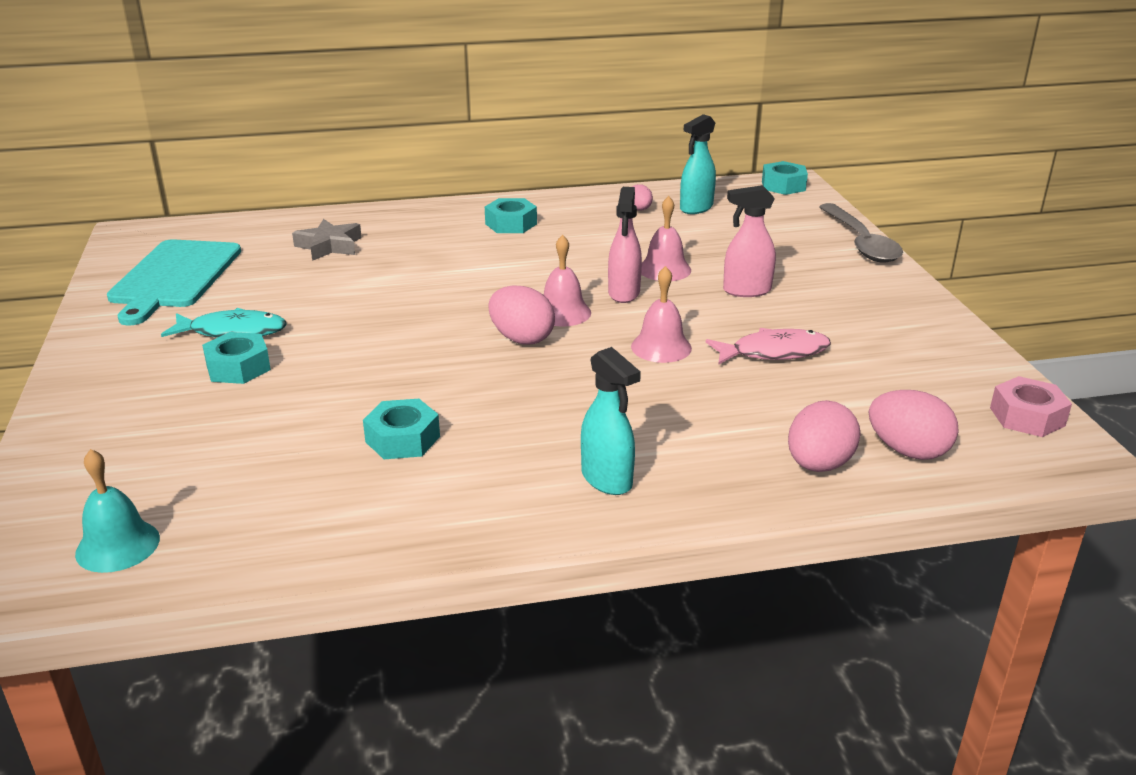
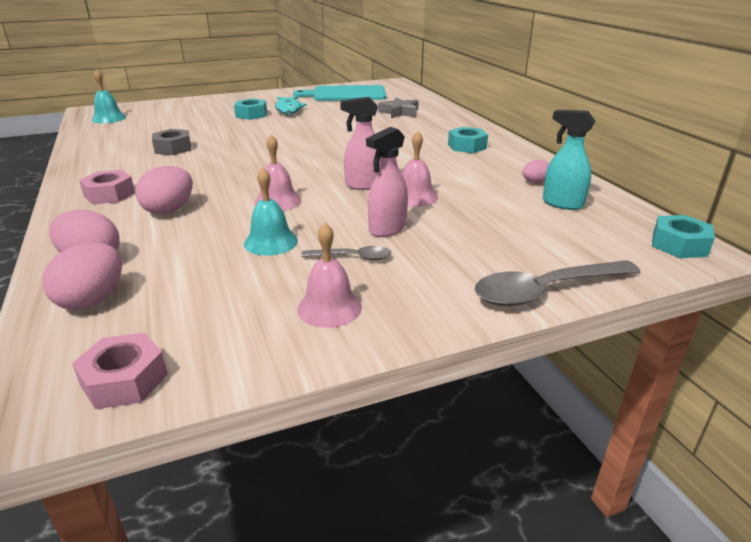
camera: 80 degrees right, 0 degrees up
turquoise nut [363,399,440,459] -> grey nut [152,129,191,155]
pink egg [488,285,555,345] -> pink egg moved to [136,166,193,214]
pink bell [544,235,591,327] -> pink bell moved to [297,223,362,328]
turquoise spray bottle [581,347,641,495] -> pink nut [79,170,135,204]
pink fish [706,328,831,365] -> turquoise bell [244,167,298,256]
pink spray bottle [723,185,776,297] -> pink spray bottle turned 120 degrees counterclockwise [366,127,408,237]
none -> grey spoon [301,246,391,261]

